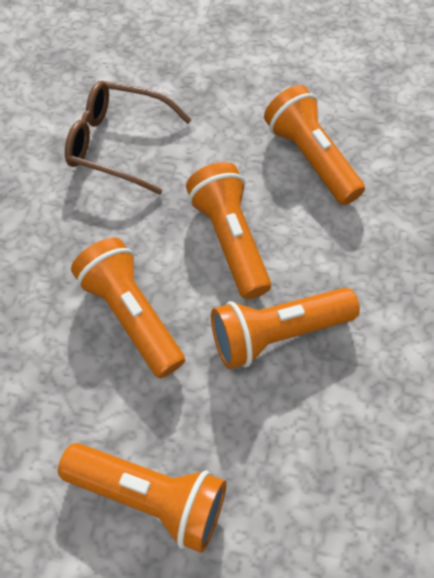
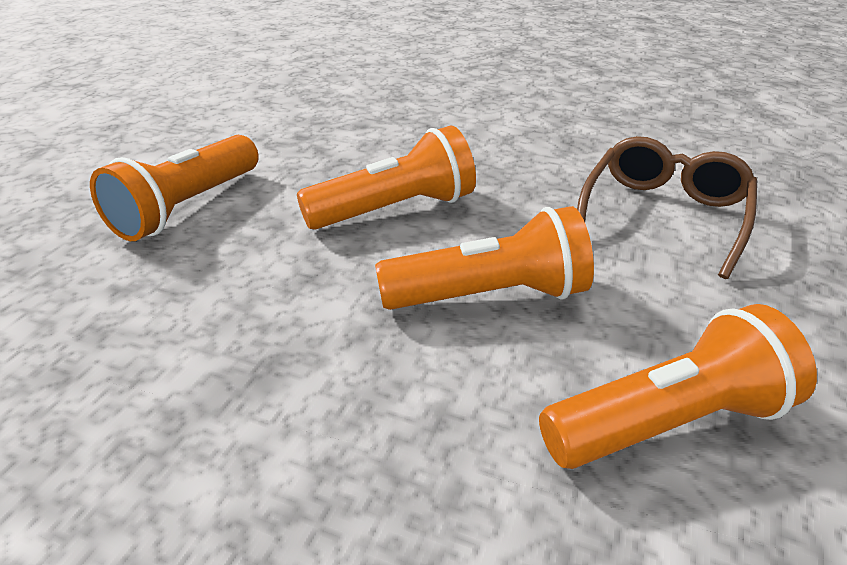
camera: 100 degrees right, 25 degrees down
orange flashlight [211,288,360,369] -> none

